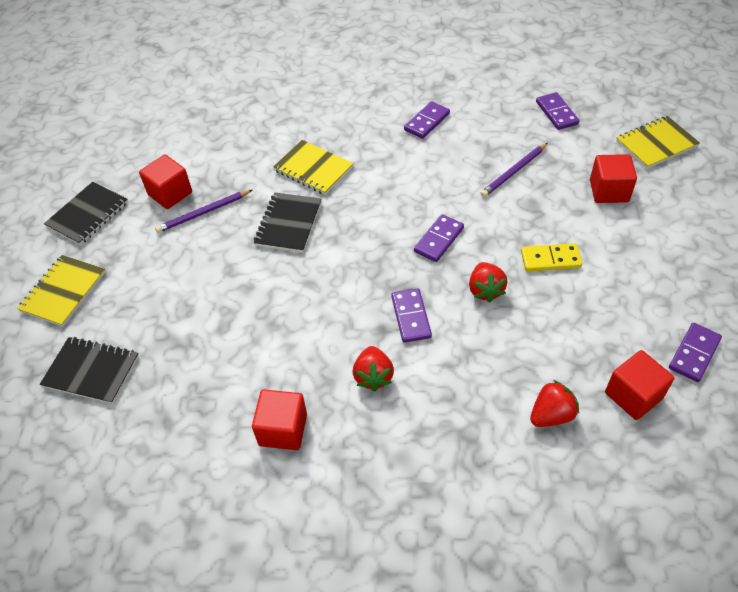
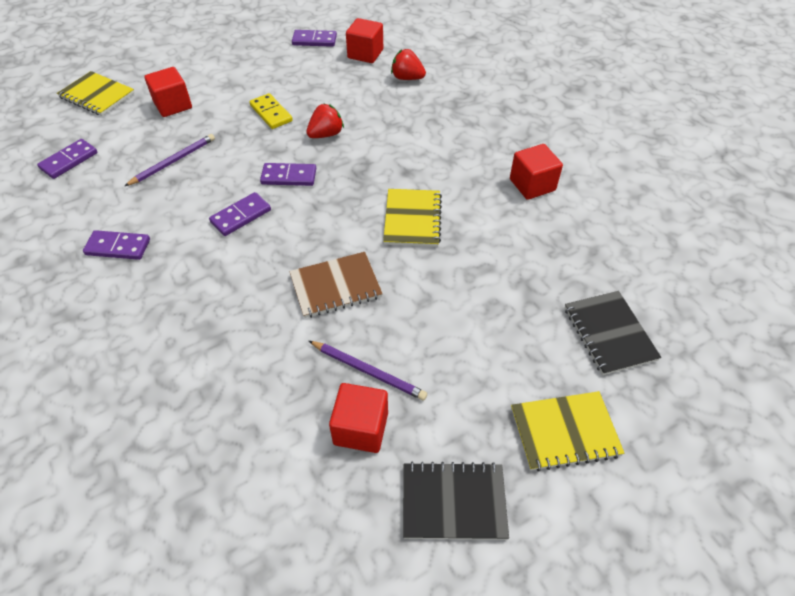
camera: 125 degrees left, 0 degrees up
black notebook [254,192,322,253] -> brown notebook [289,252,383,318]
yellow notebook [273,140,354,195] -> yellow notebook moved to [383,189,442,247]
red strawberry [353,346,394,391] -> none
purple domino [391,288,432,343] -> purple domino moved to [209,192,271,236]
purple pencil [481,143,548,197] -> purple pencil turned 60 degrees counterclockwise [125,134,215,186]

